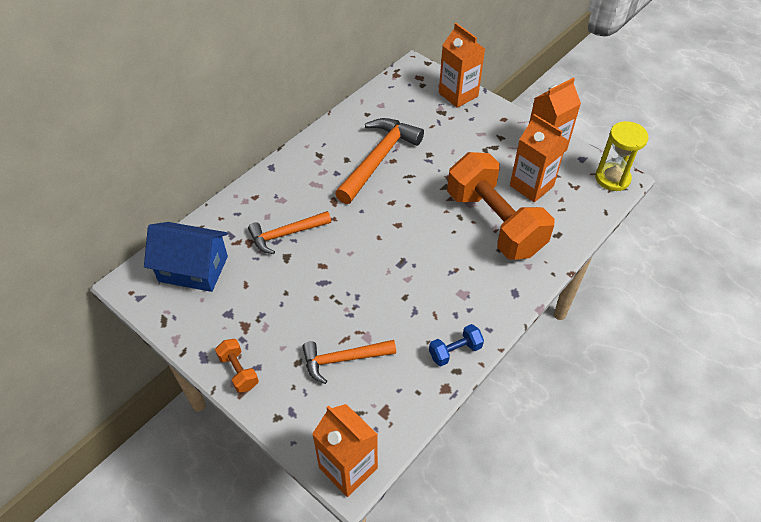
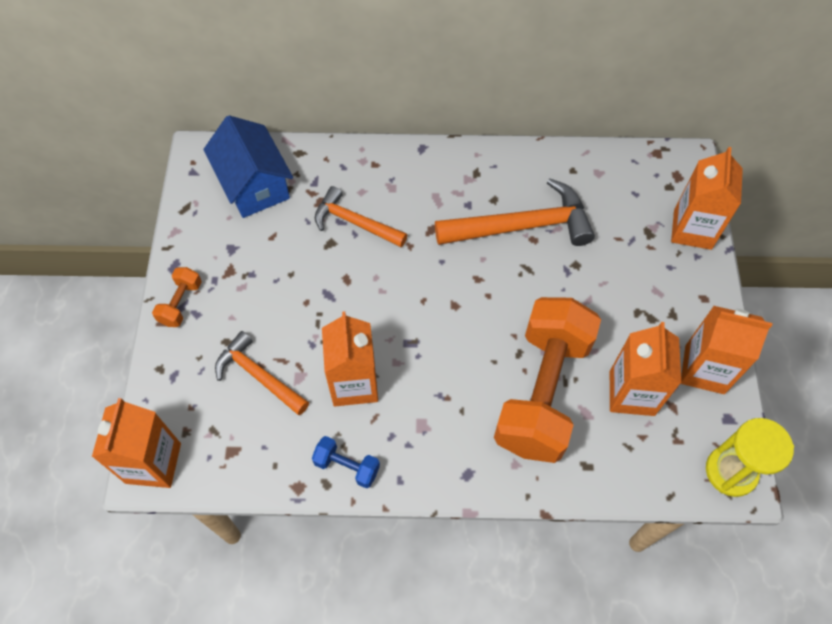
camera: 50 degrees right, 10 degrees up
none -> orange carton [322,311,378,406]

